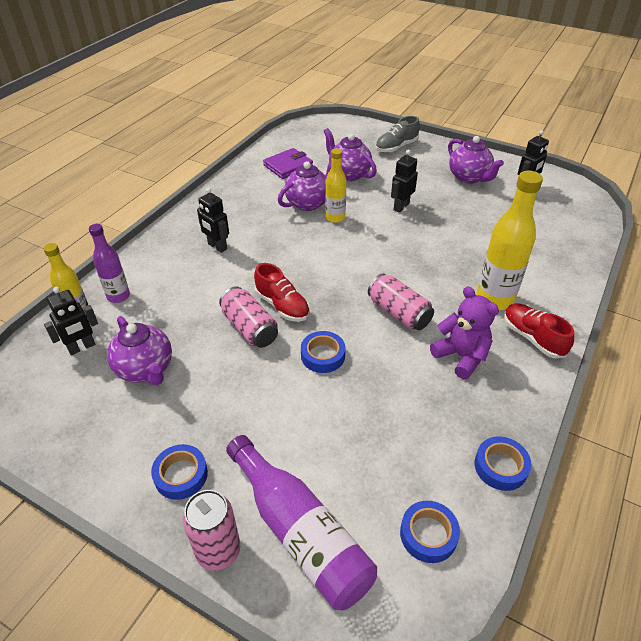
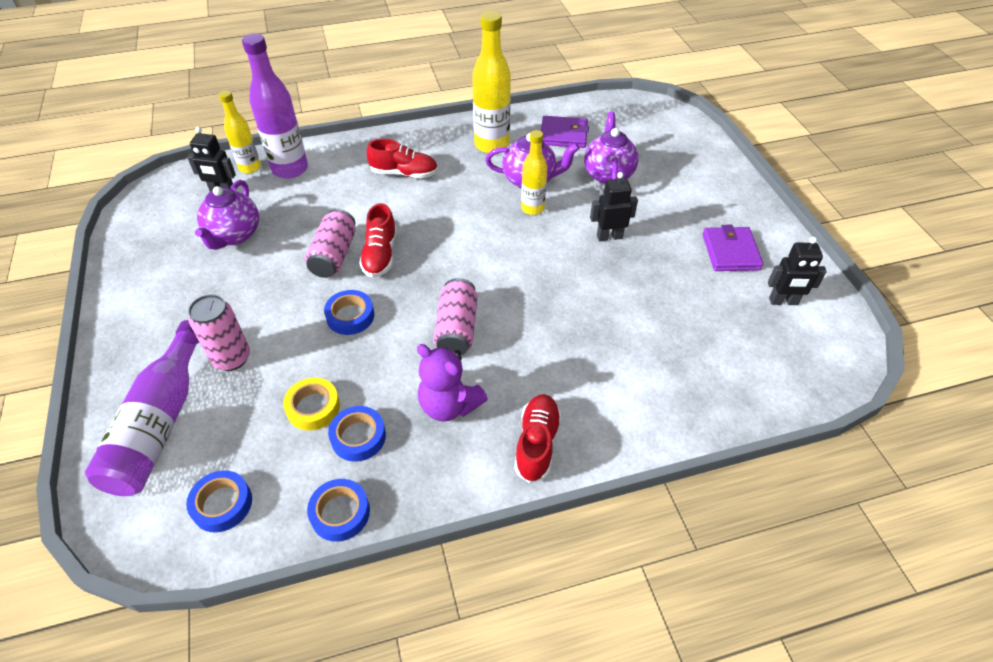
camera: 45 degrees right, 5 degrees up
purple bottle [89,224,130,303] -> purple bottle [242,33,308,179], size x1.64
blue tape [151,444,208,500] -> blue tape moved to [328,406,386,462]
pink can [183,490,240,571] -> pink can moved to [188,294,250,371]
black robot [197,188,229,253] -> red shoe [367,139,438,179]
grey shoe [375,116,420,153] -> none
purple teddy bear [430,286,499,379] -> purple teddy bear turned 120 degrees clockwise [417,344,488,421]
purple teapot [448,136,504,184] -> purple wallet [702,225,763,271]
yellow bottle [476,171,543,310] -> yellow bottle moved to [472,11,511,153]
none -> yellow tape [283,378,340,431]

